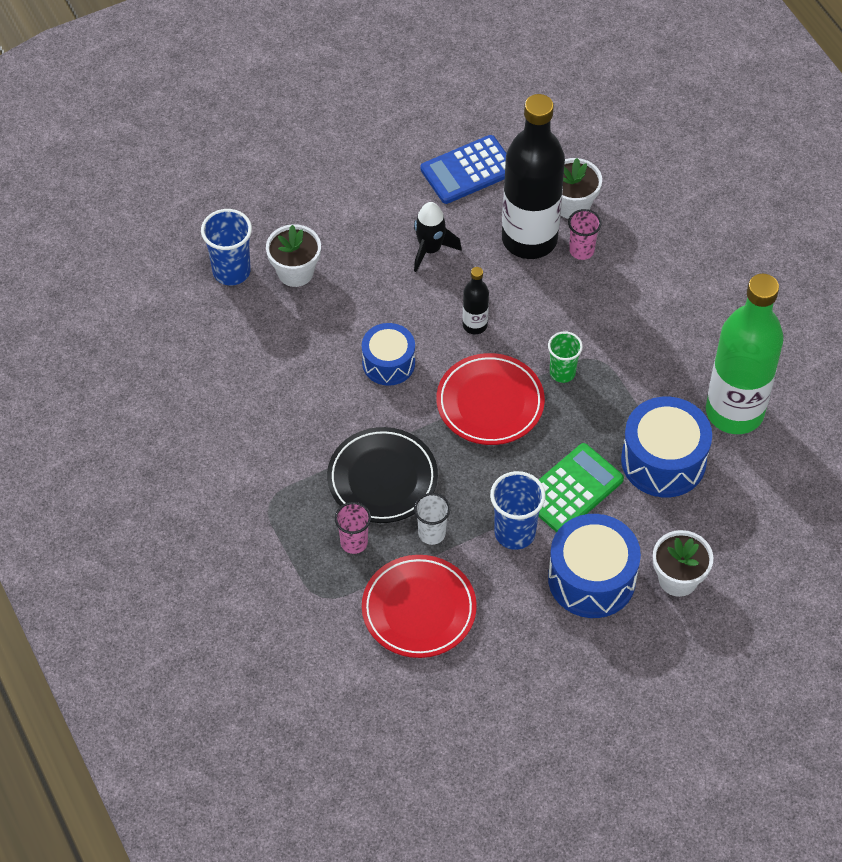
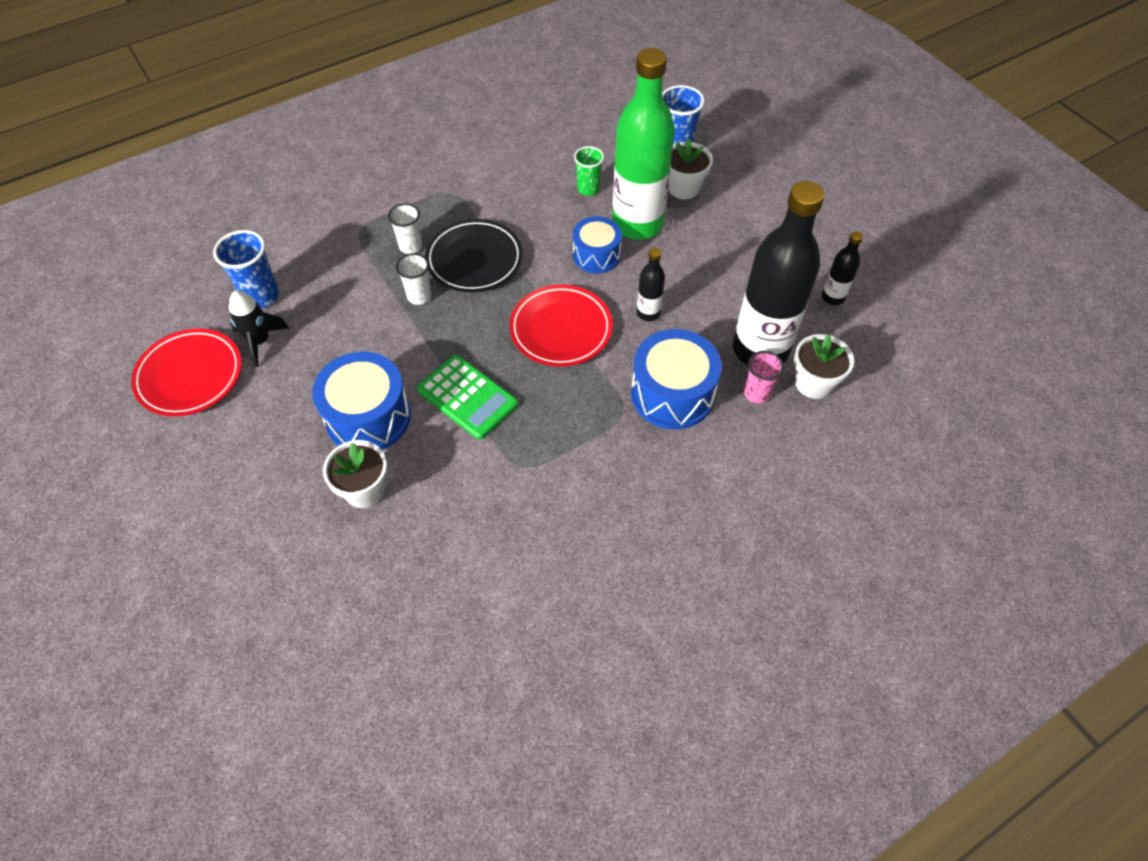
camera: 85 degrees right, 0 degrees up
pink cup [335,502,371,554] -> white cup [388,203,422,254]
red plate [362,555,477,658] -> red plate moved to [131,329,242,416]
black rocket [414,202,462,272] -> black rocket moved to [229,291,289,367]
blue calculator [420,135,506,204] -> black bottle [822,231,863,305]
blue cup [490,471,546,550] -> blue cup moved to [213,230,279,308]
green cup [548,332,583,383] -> green cup moved to [574,146,604,196]
blue drum [621,397,712,497] -> blue drum moved to [631,329,722,430]
green bottle [706,274,784,434] -> green bottle moved to [612,48,675,240]

